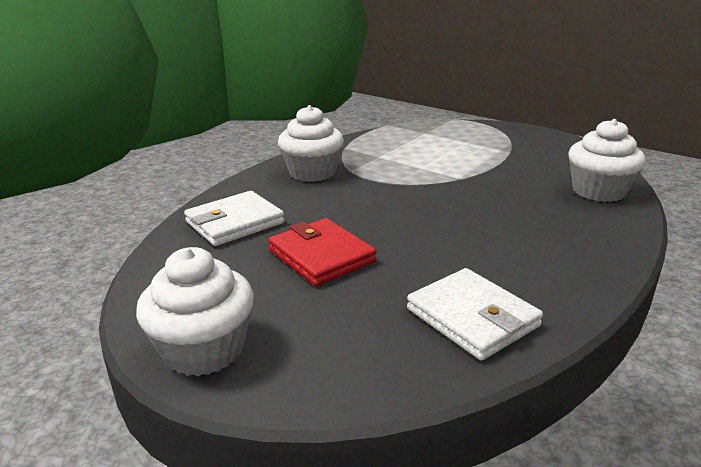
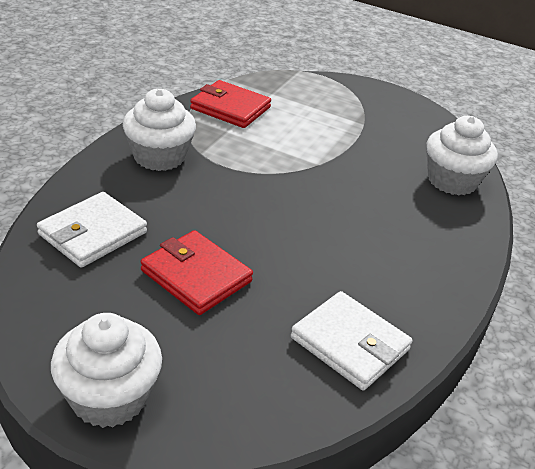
camera: 15 degrees left, 10 degrees up
none -> red wallet [190,80,271,128]

